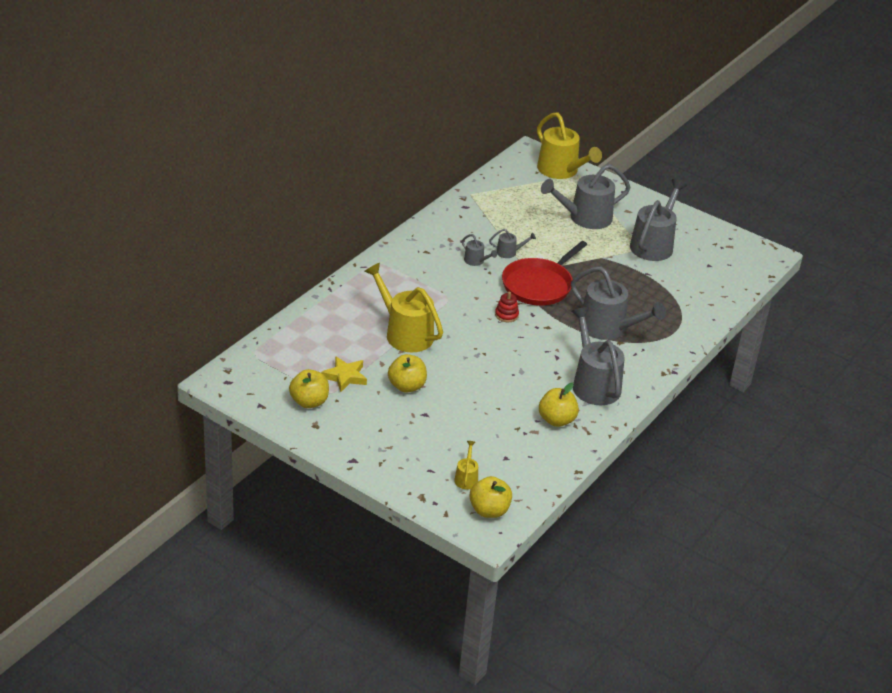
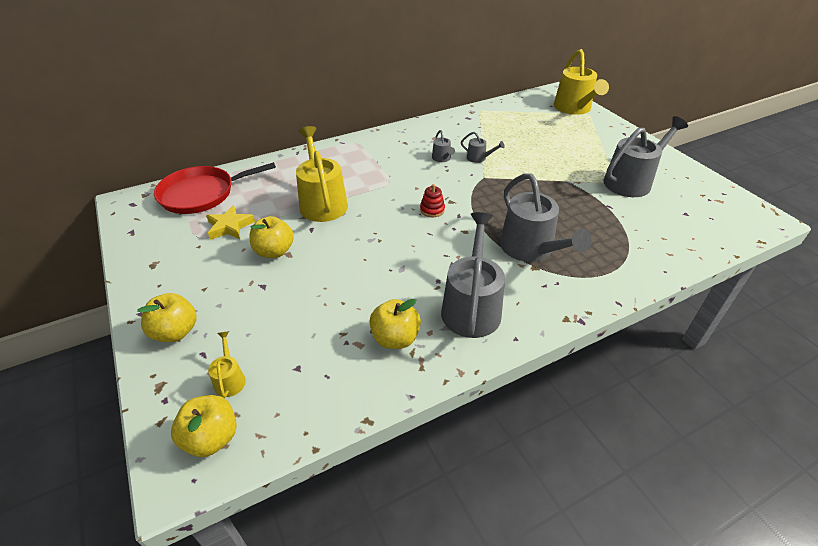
camera: 30 degrees right, 5 degrees up
yellow apple [289,369,329,408] -> yellow apple moved to [137,293,197,342]
yellow watering can [454,441,478,490] -> yellow watering can turned 45 degrees counterclockwise [208,331,246,398]
red pan [502,241,587,306] -> red pan moved to [154,162,276,214]
grey watering can [541,164,631,229] -> none

